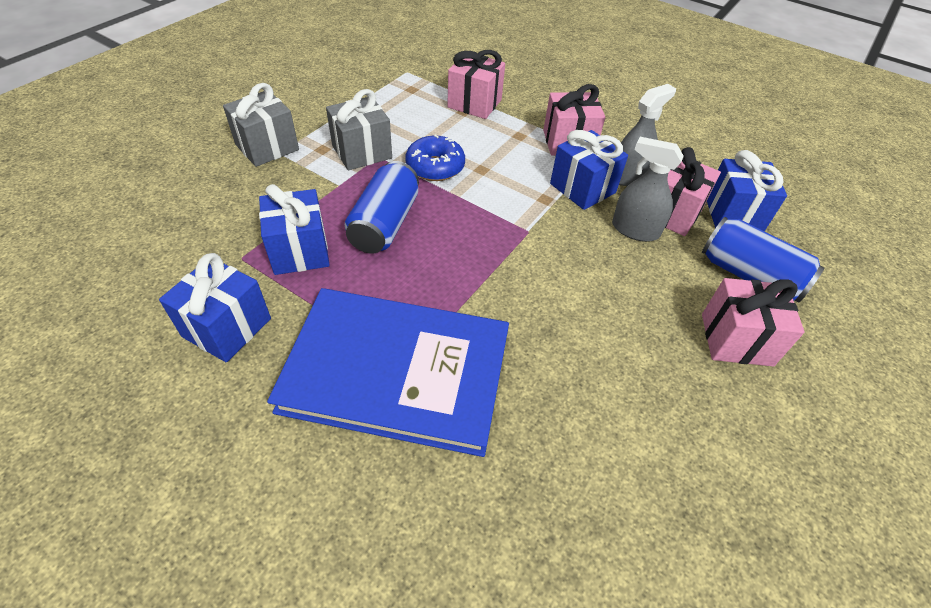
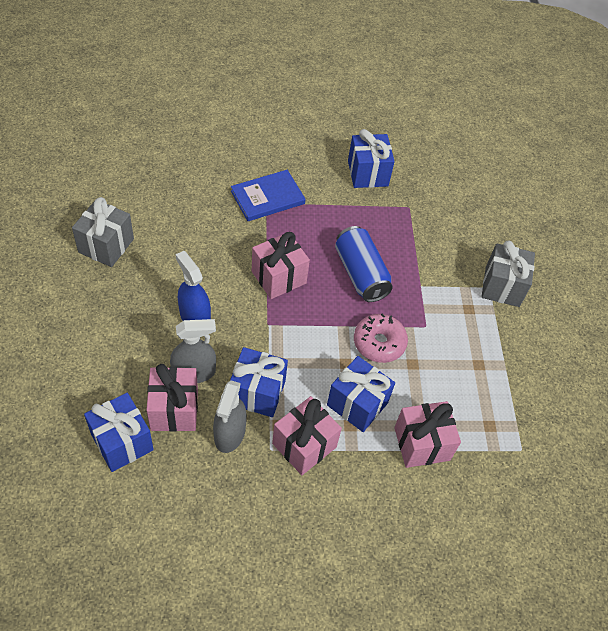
camera: 140 degrees right, 5 degrees up
blue gift [259,184,330,275] -> blue gift moved to [327,356,395,432]
blue book [267,288,509,457] -> blue book [231,170,305,221], size x0.52
grey gift [326,89,392,170] -> grey gift moved to [72,197,134,267]
blue donut [405,134,465,181] -> pink donut [354,314,408,363]
blue can [702,217,824,302] -> none
pink gift [702,278,805,366] -> pink gift moved to [252,232,310,299]
none -> blue spray bottle [175,251,211,321]

